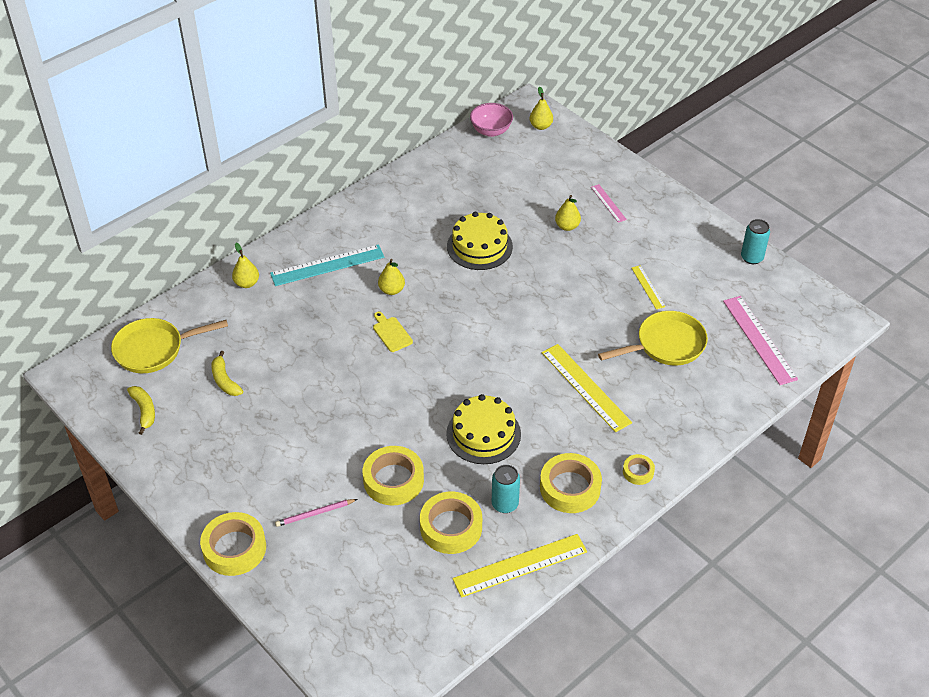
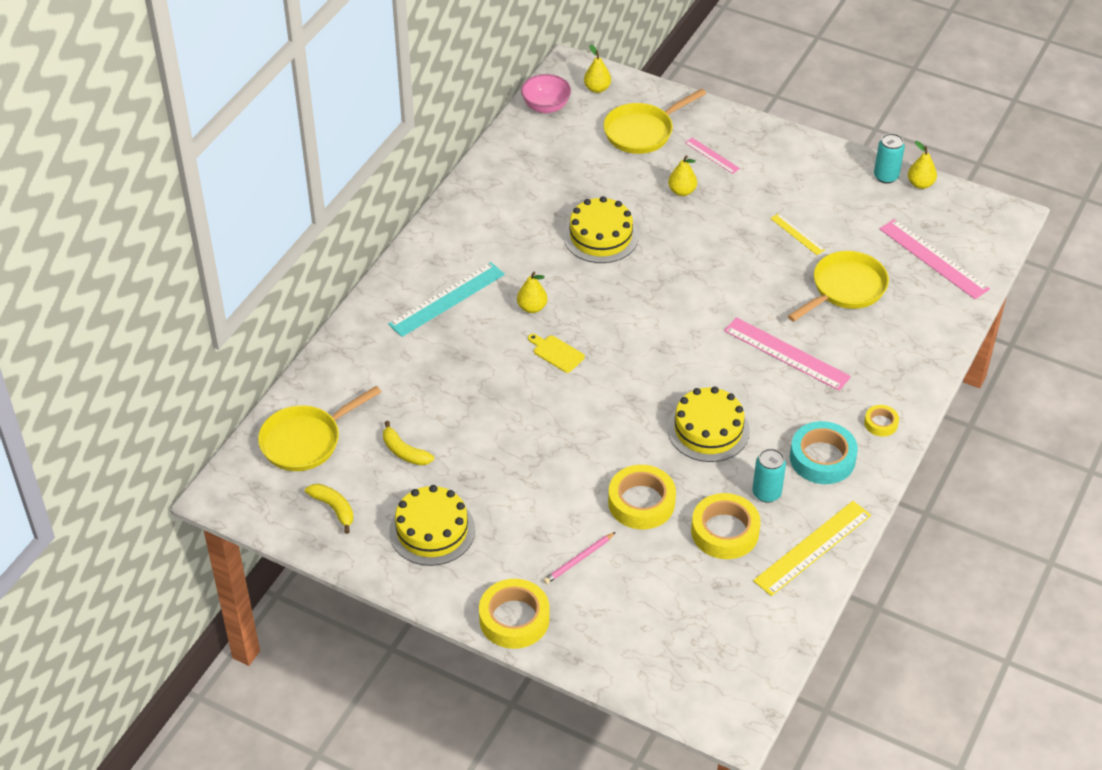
camera: 20 degrees left, 0 degrees up
yellow pear [232,243,259,288] -> yellow pear moved to [908,141,937,189]
yellow tape [540,453,602,513] -> turquoise tape [790,421,858,484]
yellow ruler [542,344,632,432] -> pink ruler [724,317,851,391]
none -> yellow cake [389,485,475,566]
none -> yellow pan [604,89,706,154]

